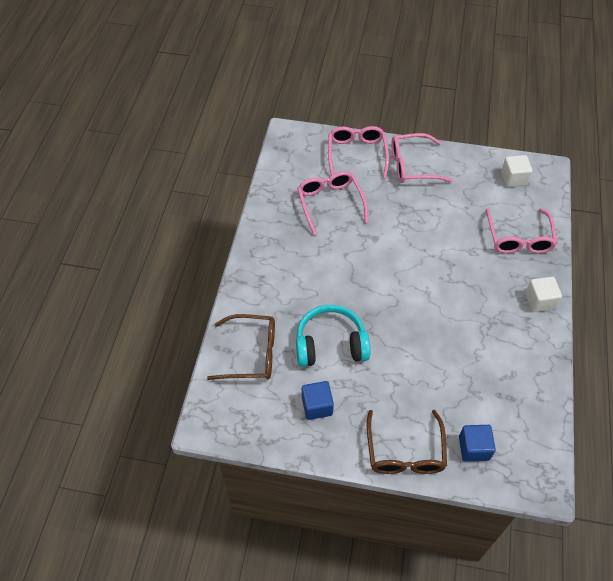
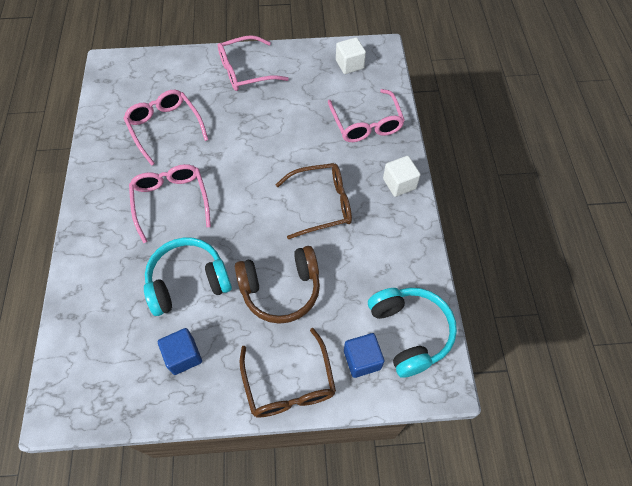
camera: 15 degrees left, 5 degrees up
brown glasses [207,314,275,380] -> brown glasses moved to [275,163,352,239]
pink glasses [328,126,389,179] -> pink glasses moved to [129,164,211,243]
none -> brown headphones [235,246,320,324]
none -> turquoise headphones [368,288,457,378]

